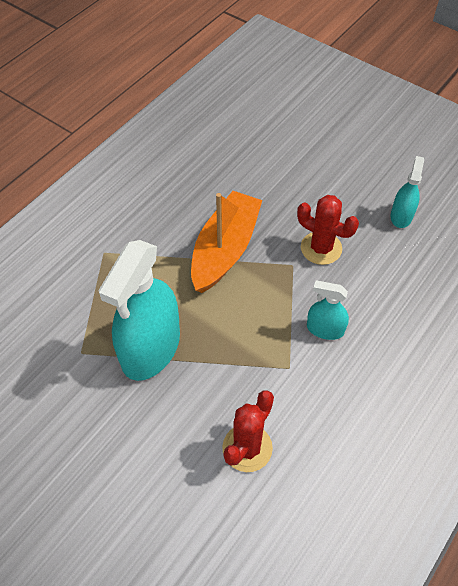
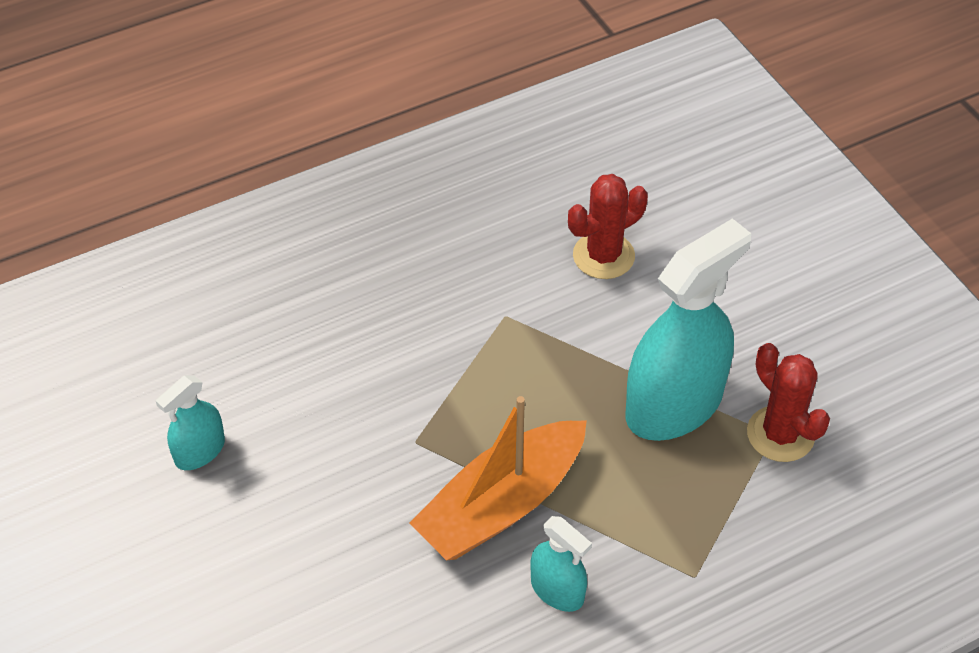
camera: 155 degrees left, 5 degrees down
red cactus [297,195,359,265] -> red cactus moved to [747,343,830,462]
turquoise spray bottle [307,281,349,340] -> turquoise spray bottle moved to [530,516,592,612]

